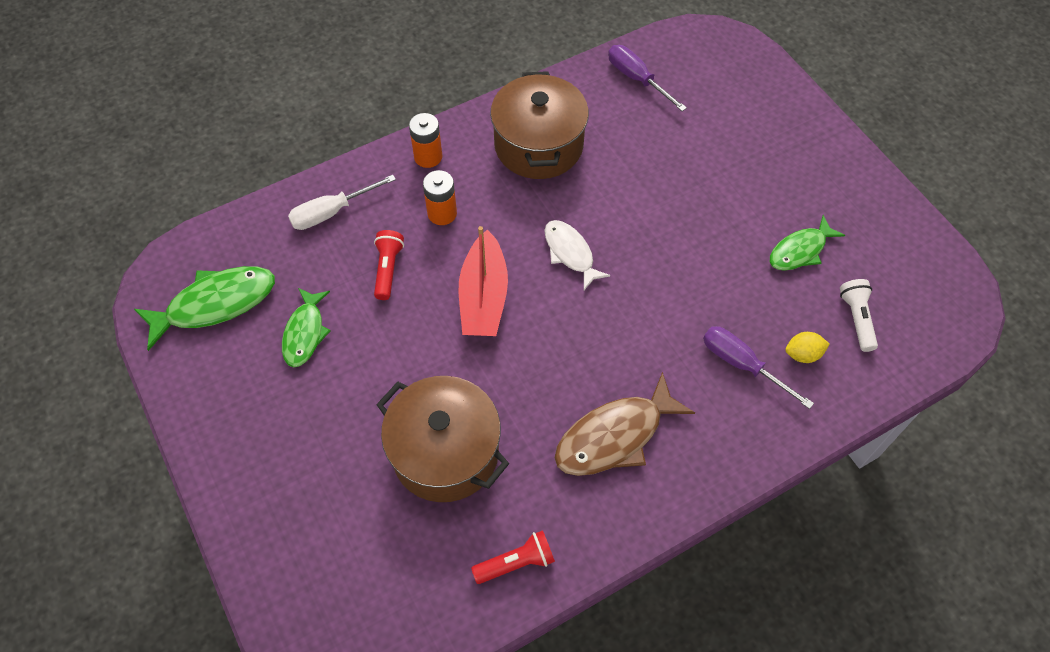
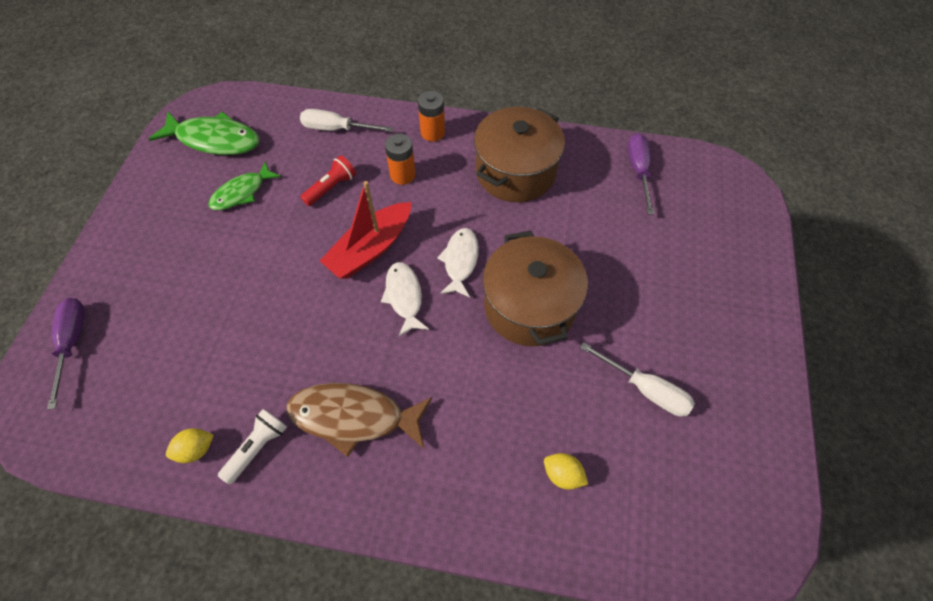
camera: 40 degrees right, 0 degrees up
brown pot [376,376,509,502] -> brown pot moved to [482,231,588,346]
red flashlight [471,530,555,584] -> yellow lemon [166,428,214,463]
purple screwdriver [703,326,814,409] -> purple screwdriver moved to [47,298,85,410]
green fish [770,215,845,271] -> white screwdriver [580,342,695,417]
white flashlight [840,279,878,352] -> white flashlight moved to [218,409,287,485]
none -> white fish [381,262,429,337]

